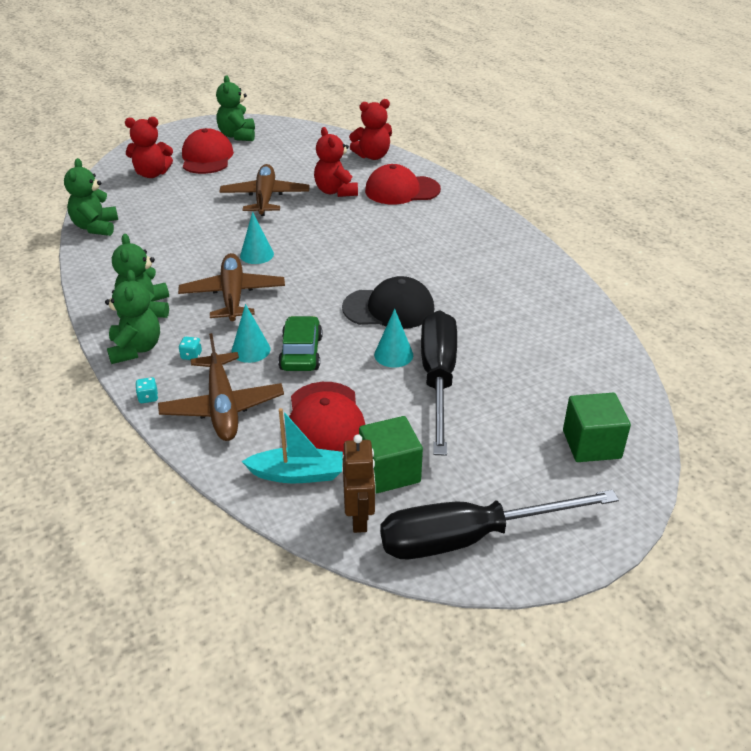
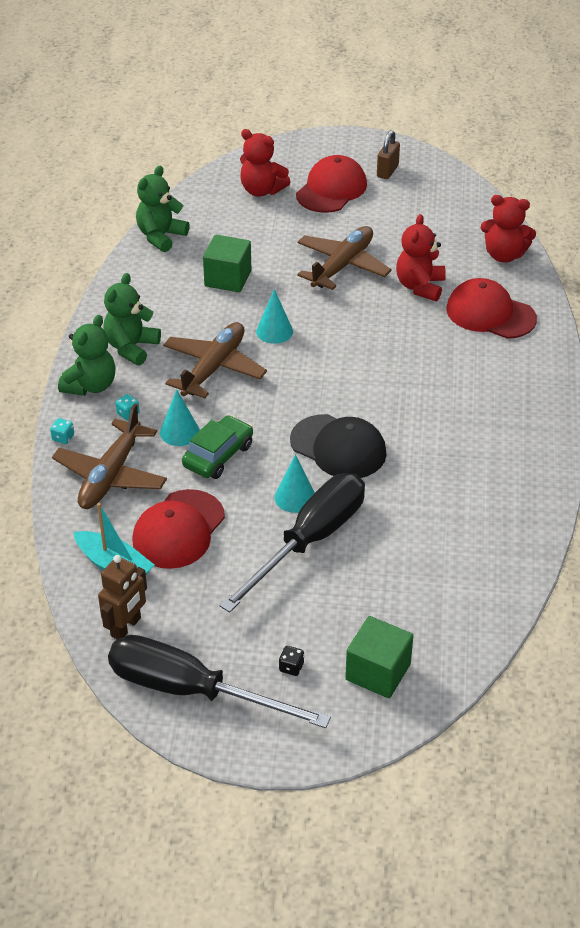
camera: 35 degrees right, 5 degrees up
green teddy bear [216,75,255,141] -> brown padlock [377,130,400,179]
green cube [359,416,423,494] -> green cube moved to [203,235,251,292]
none -> black dice [279,646,304,676]

